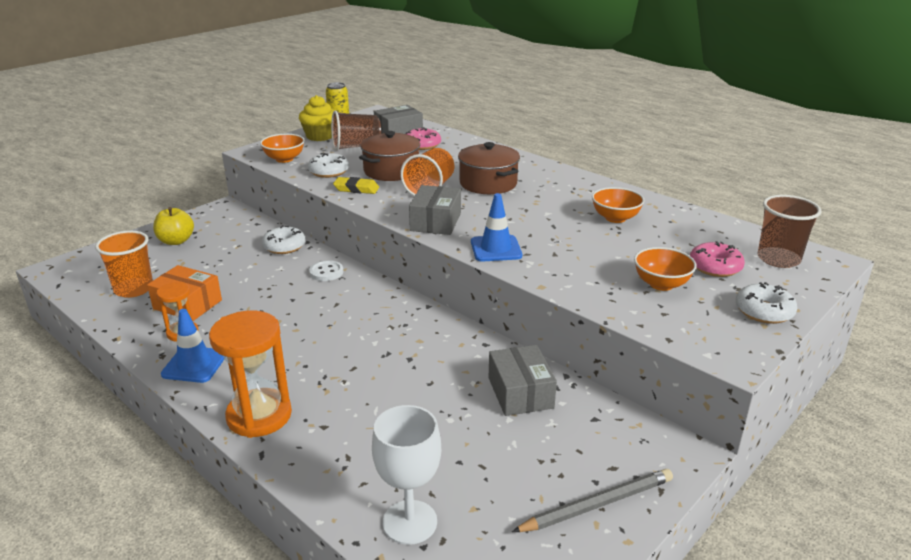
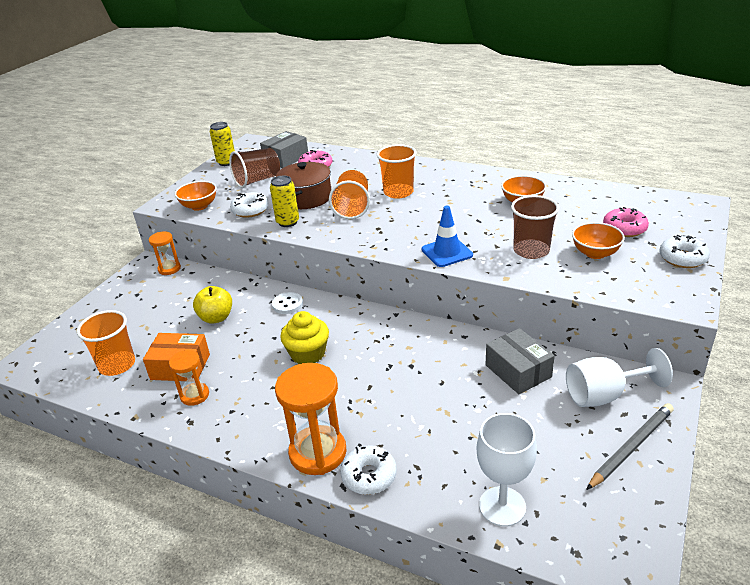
camera: 15 degrees left, 5 degrees up
yellow apple [153,207,194,245] -> yellow apple moved to [193,286,232,324]
blue traffic cone [161,309,224,383] -> none
white donut [262,225,305,254] -> white donut moved to [340,445,397,495]
yellow cupcake [299,95,335,141] -> yellow cupcake moved to [280,311,329,364]
yellow eraser [333,177,379,194] -> yellow can [270,176,299,227]
grey box [409,185,461,235] -> none
brown pot [458,142,520,194] -> orange cup [377,144,417,199]
brown cup [758,195,821,268] -> brown cup moved to [511,195,559,259]
none -> orange hourglass [149,231,181,275]
none -> white goblet [566,348,673,407]

